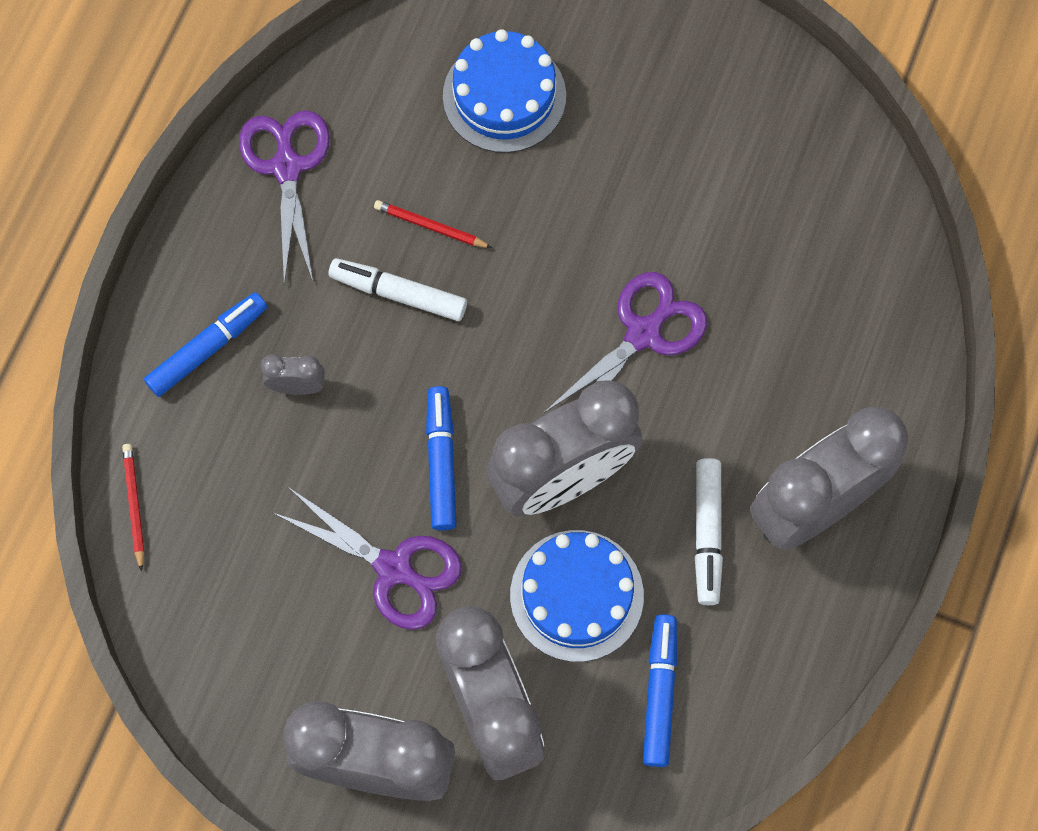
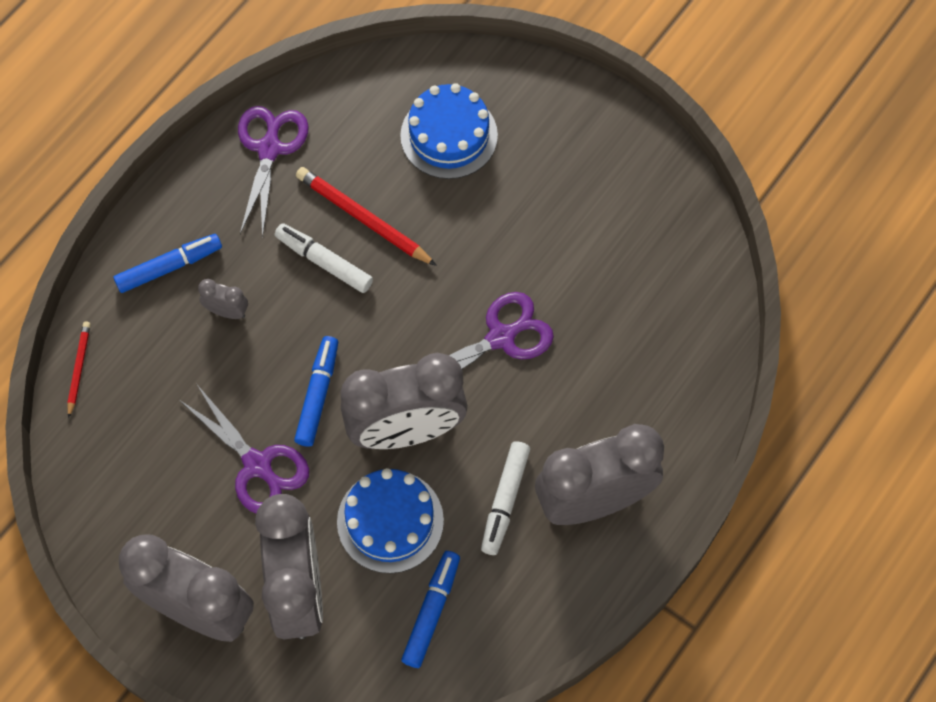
camera: 15 degrees right, 5 degrees down
red pencil [374,200,492,248] -> red pencil [296,167,437,266], size x1.76

